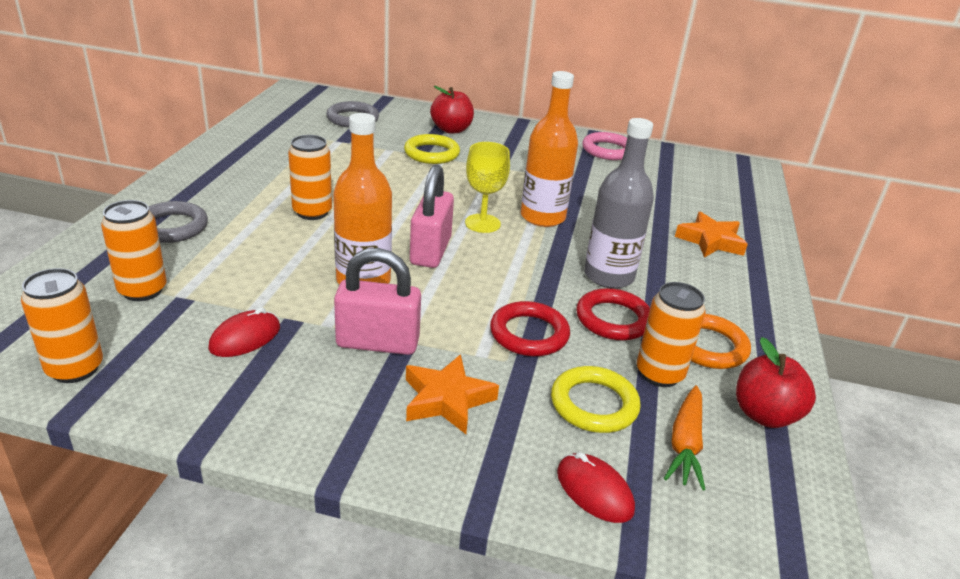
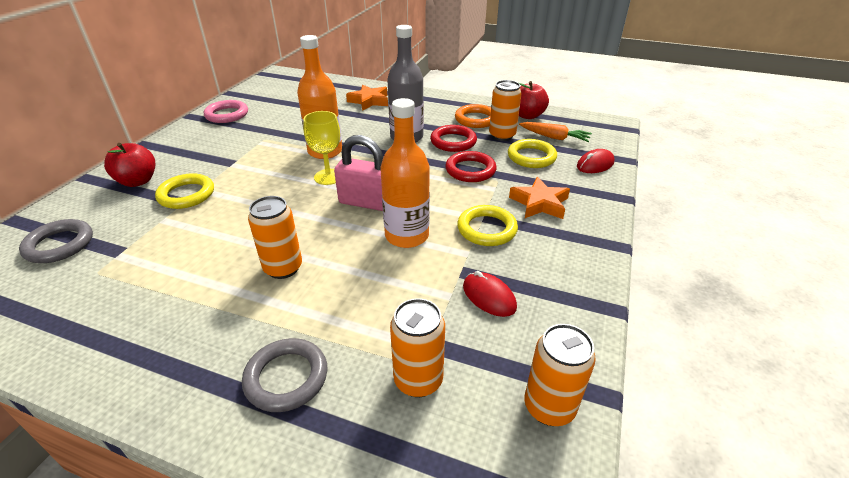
camera: 80 degrees left, 5 degrees up
pink padlock [334,248,421,355] -> yellow ring [457,205,518,246]

